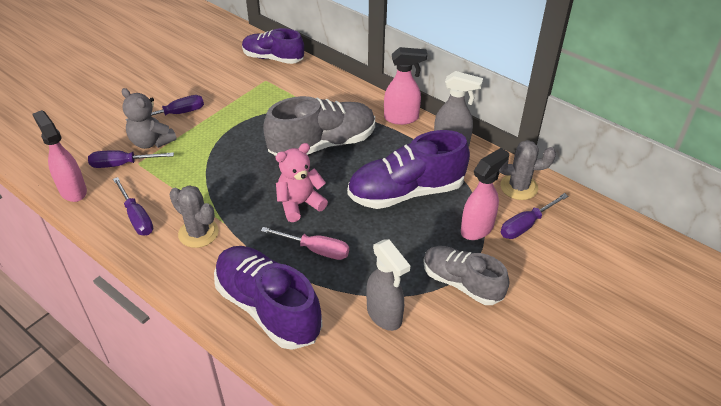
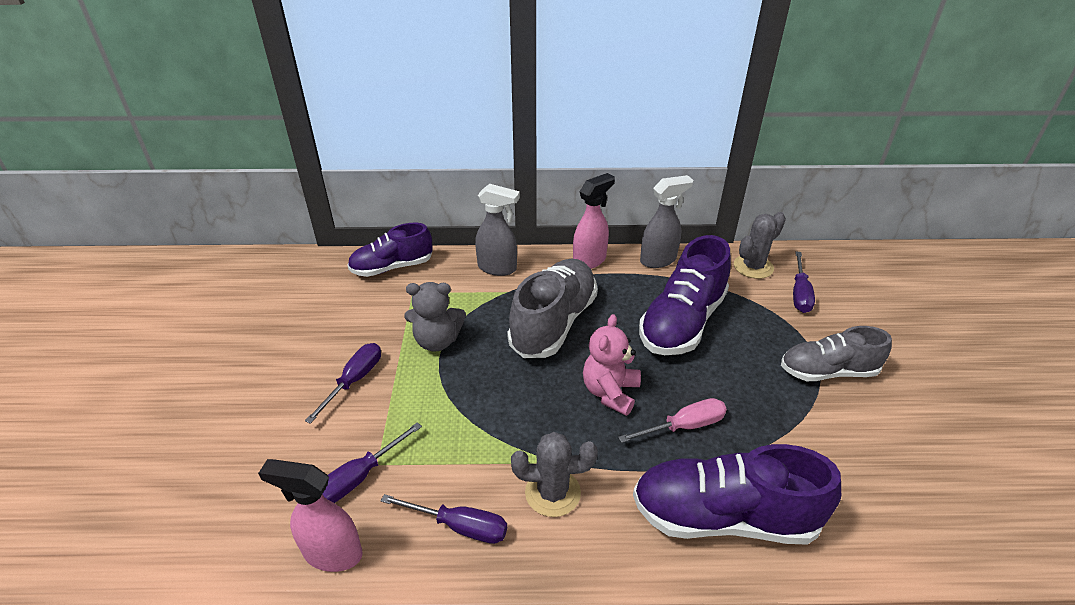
camera: 40 degrees left, 5 degrees down
grey teddy bear [122,88,177,149] -> grey teddy bear moved to [405,282,466,352]
grey spray bottle [366,239,410,331] -> grey spray bottle moved to [475,184,520,276]
pink spray bottle [461,148,509,240] -> none

